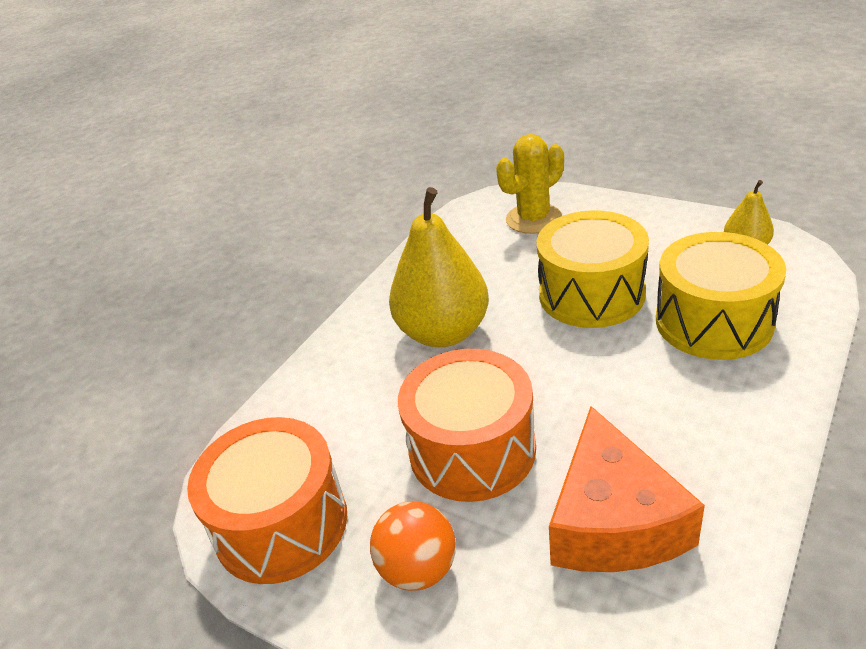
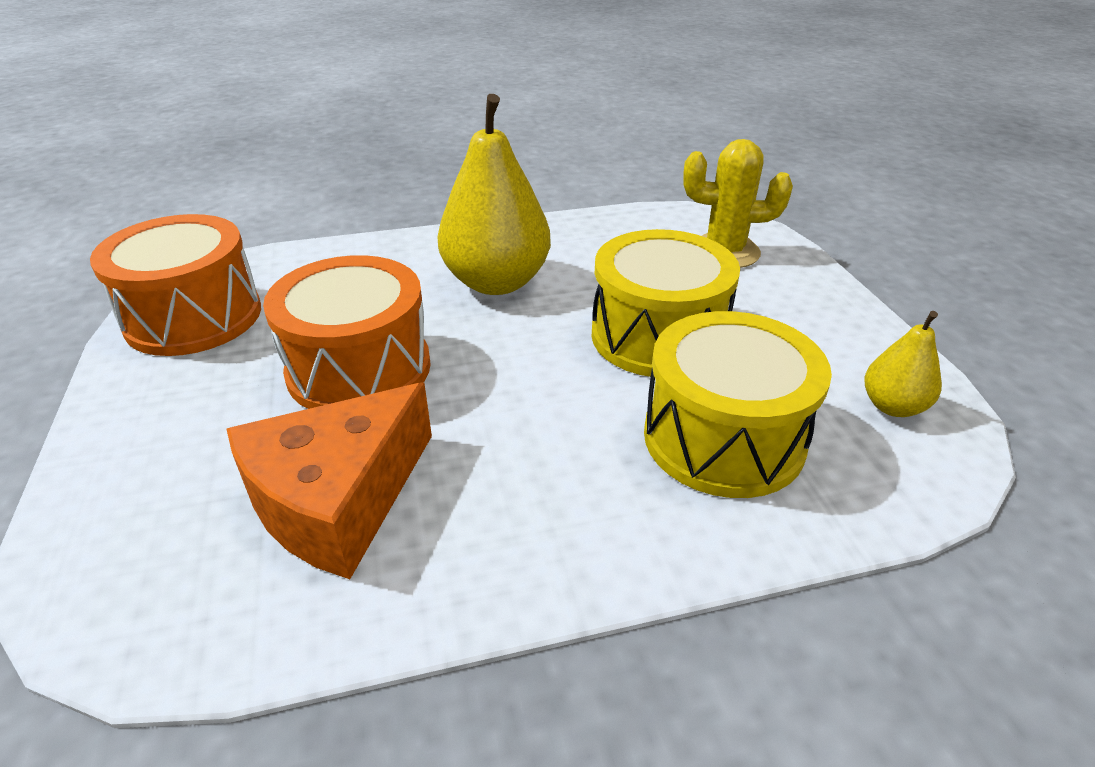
camera: 40 degrees right, 0 degrees up
orange ball [370,501,456,591] -> none

